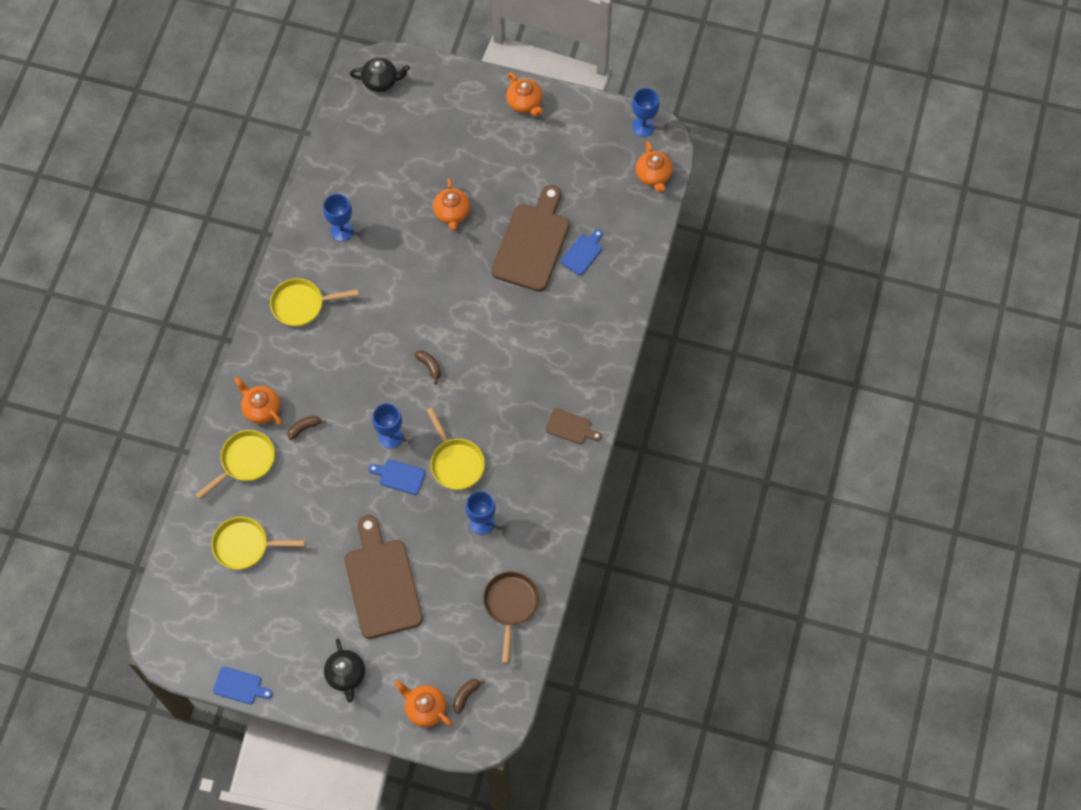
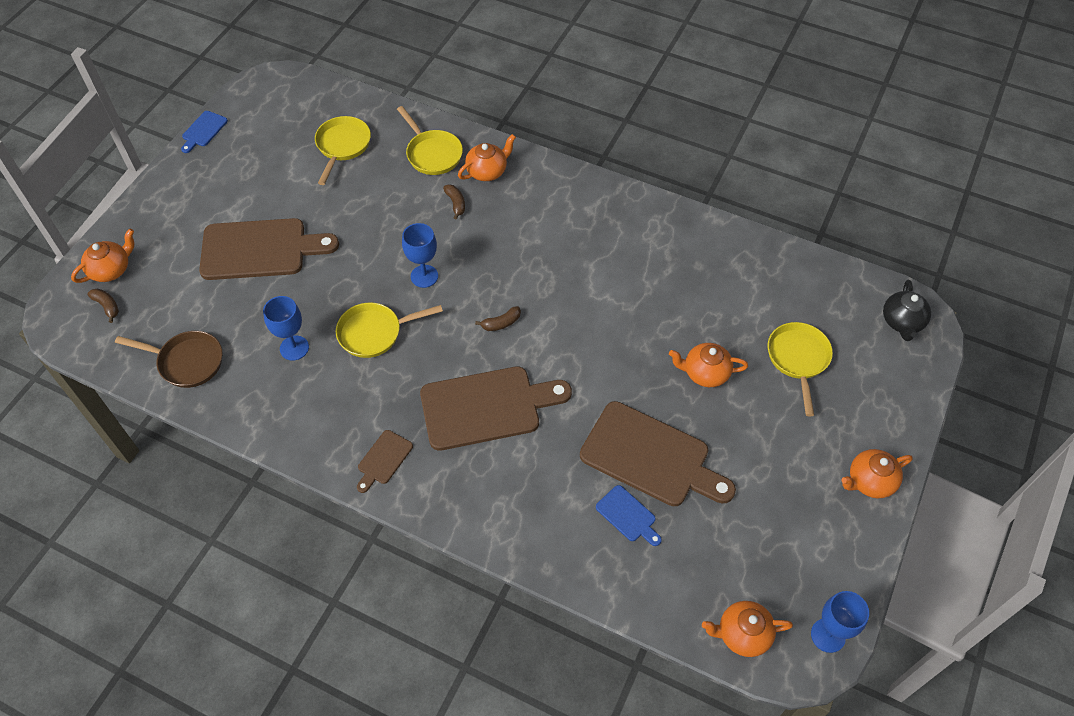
camera: 100 degrees right, 10 degrees down
yellow pan [270,278,359,327] -> yellow pan moved to [768,322,833,416]
blue goblet [323,194,354,241] -> none
black teapot [324,639,365,702] -> none
blue cutting board [369,460,425,495] -> none
none -> brown cutting board [420,367,572,451]

